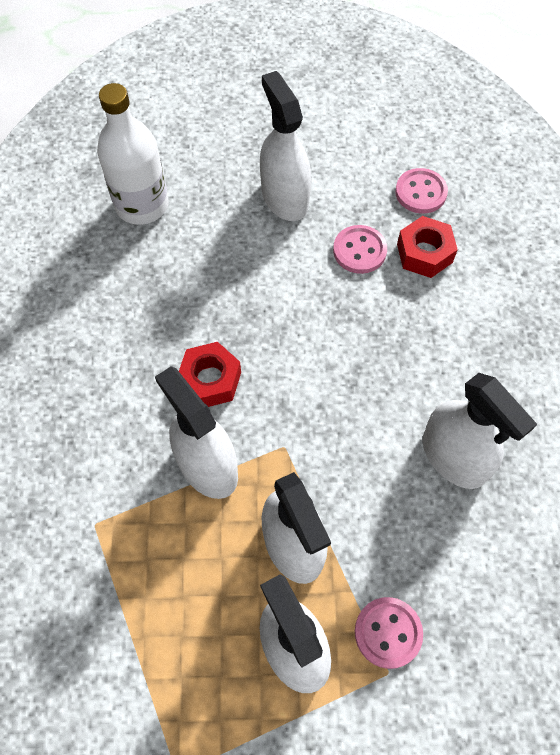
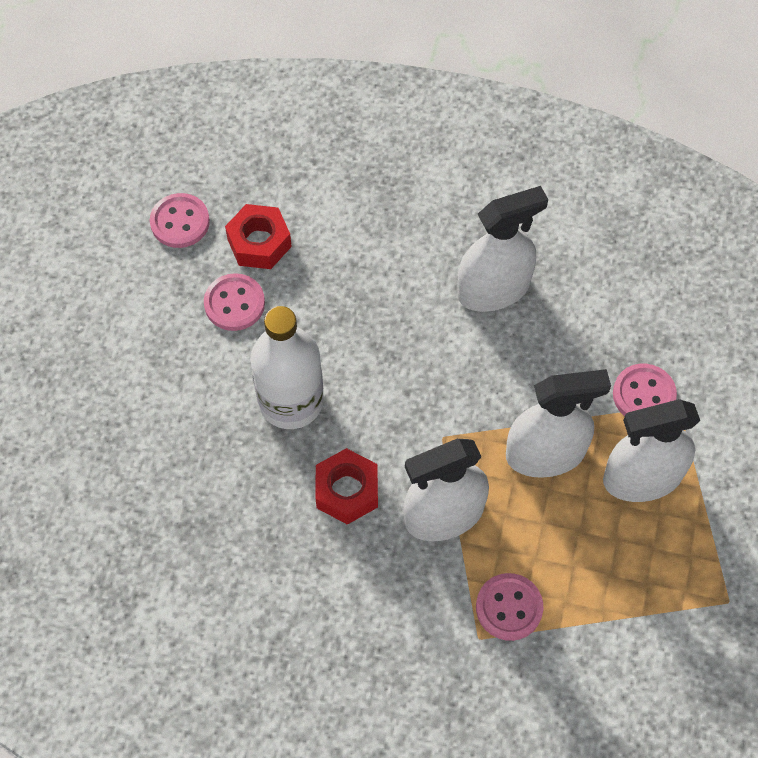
camera: 75 degrees left, 0 degrees up
white bottle [97,83,169,225] -> white bottle moved to [250,306,323,429]
white spray bottle [260,71,311,221] -> none
none -> pink button [476,573,543,641]

